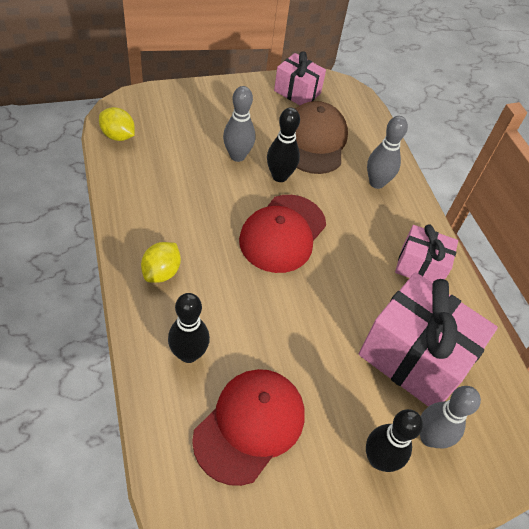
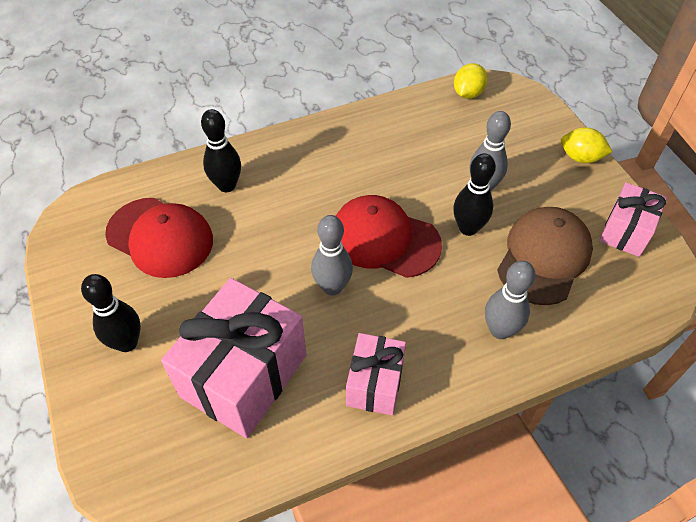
camera: 90 degrees right, 0 degrees up
yellow lemon [141,242,181,283] -> yellow lemon moved to [561,127,612,163]
brown cap [295,101,348,174] -> brown cap turned 60 degrees counterclockwise [497,207,593,305]
grey bowling pin [420,386,481,448] -> grey bowling pin moved to [311,215,353,296]

